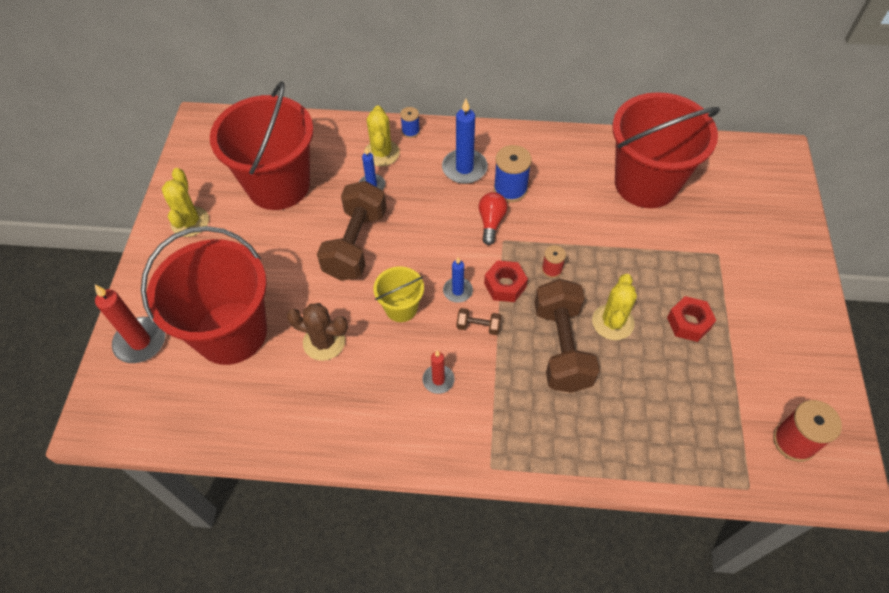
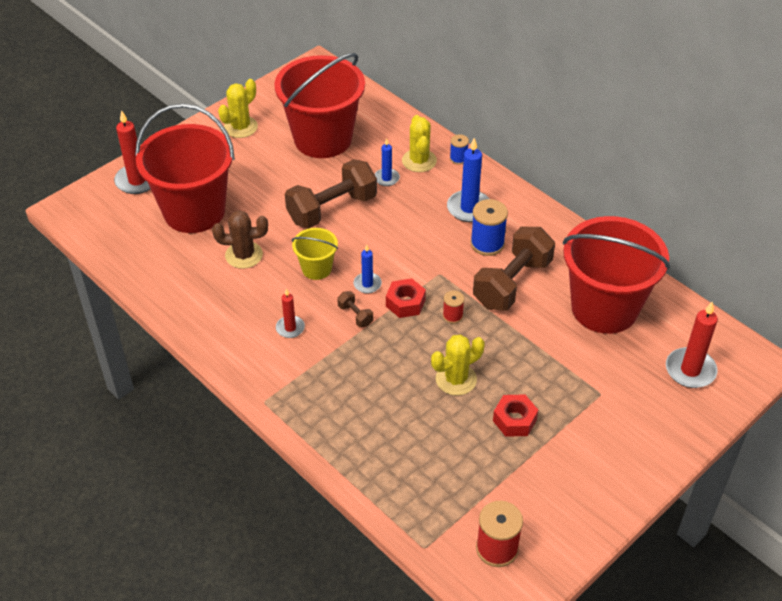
camera: 40 degrees right, 10 degrees down
brown cactus [287,303,348,361] -> brown cactus turned 60 degrees counterclockwise [212,210,268,269]
yellow cactus [364,105,400,167] -> yellow cactus turned 45 degrees counterclockwise [402,115,437,172]
red light bulb [478,192,508,245] -> none
brown dumbbell [534,279,600,393] -> brown dumbbell moved to [473,227,555,310]
none -> red candle [666,301,718,388]

